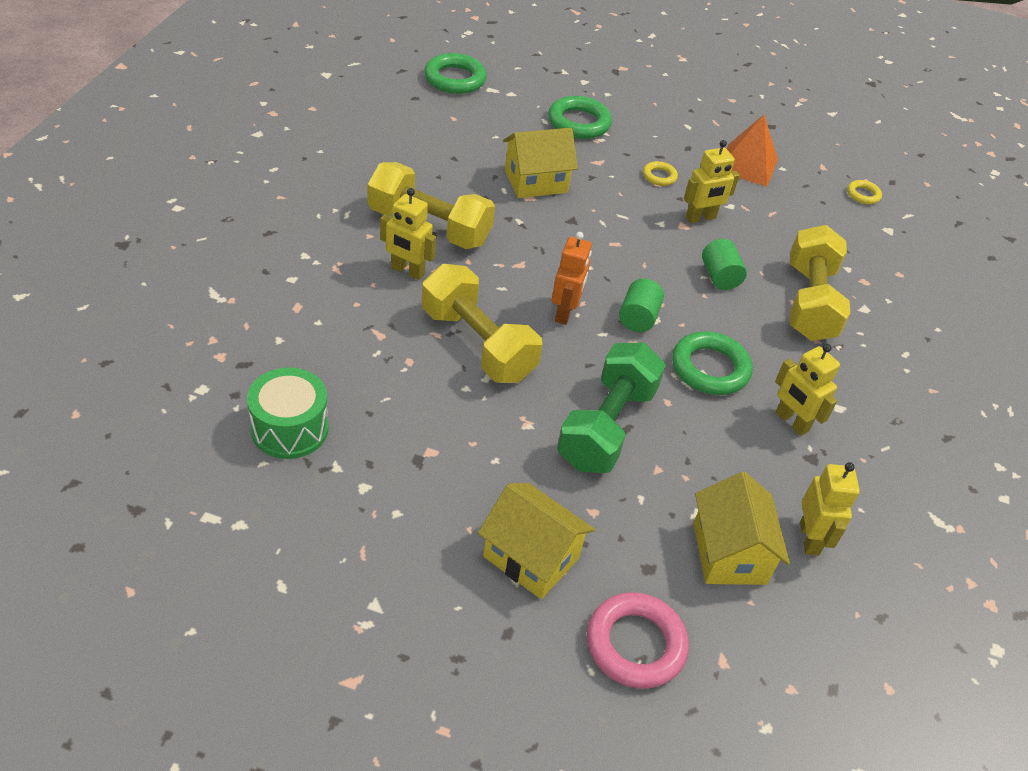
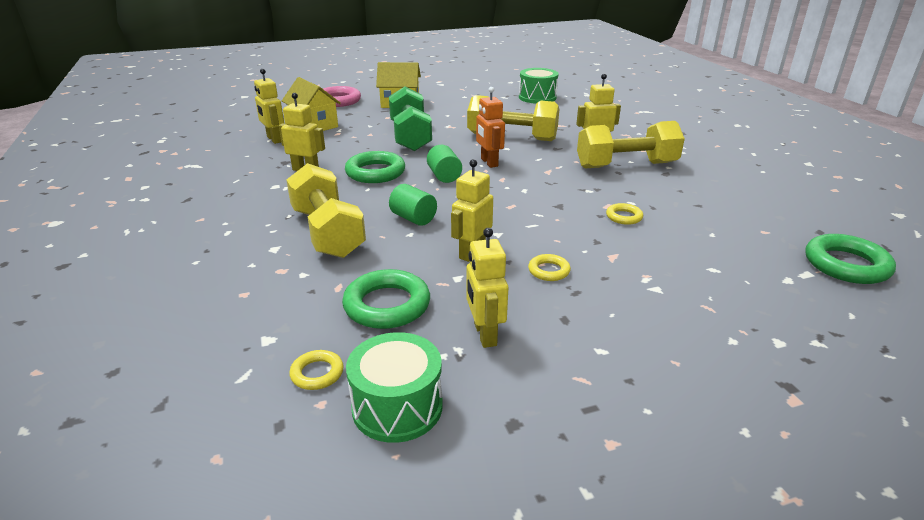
camera: 150 degrees right, 15 degrees down
yellow house [503,128,578,198] -> yellow ring [606,203,643,225]
green ring [548,96,612,139] -> green ring moved to [342,269,430,329]
orange pyramid [727,115,778,187] -> yellow robot [466,228,508,348]
none -> green drum [346,332,443,443]

